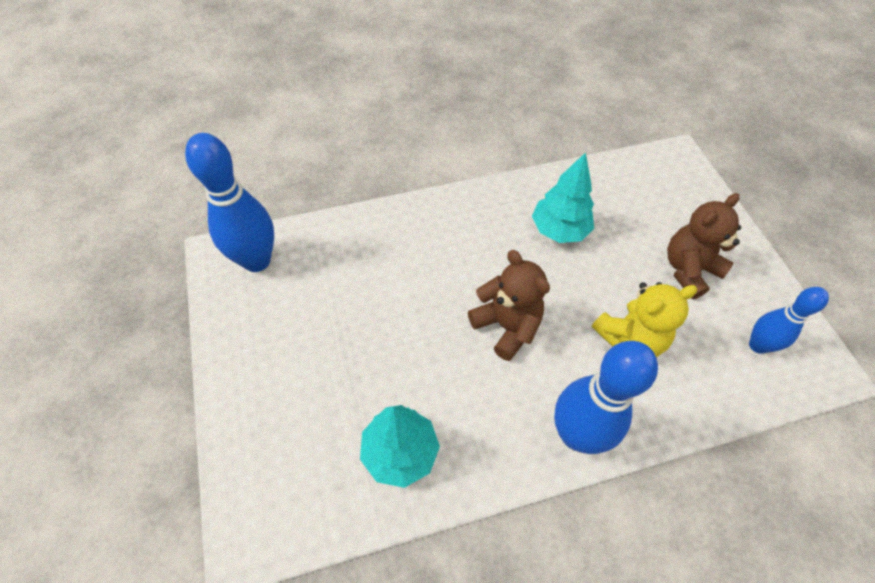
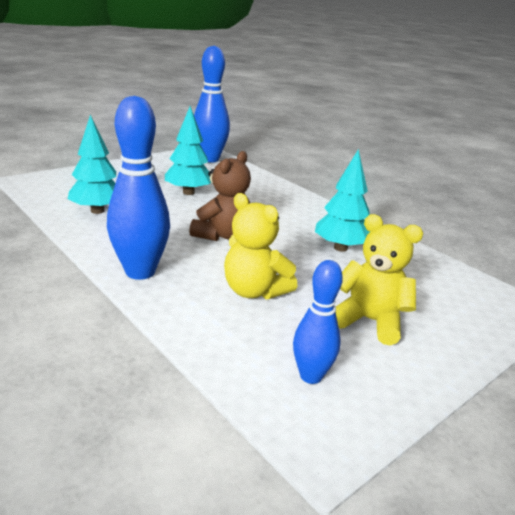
camera: 65 degrees right, 30 degrees down
brown teddy bear [667,193,741,299] -> yellow teddy bear [335,214,423,345]
none -> turquoise tree [165,106,211,195]

